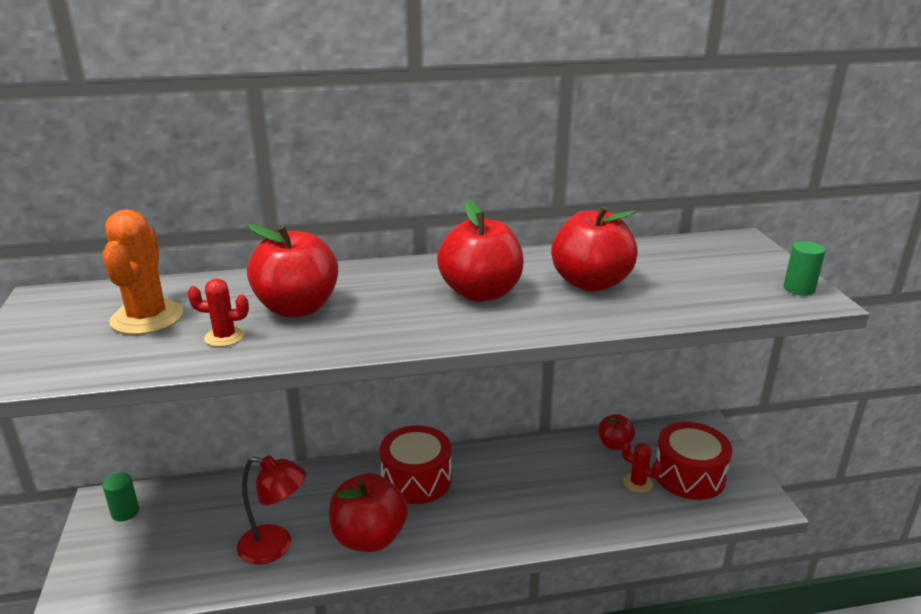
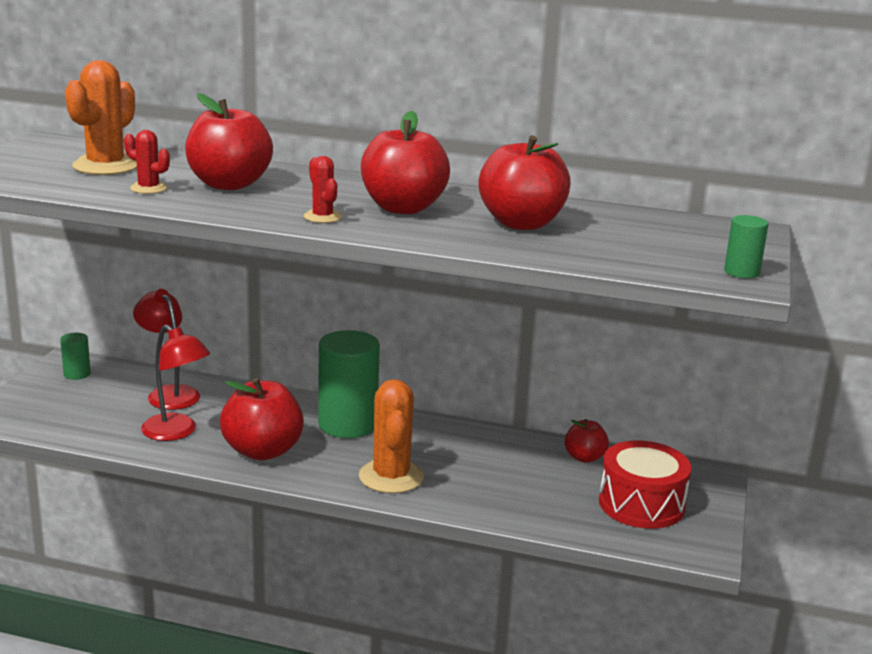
camera: 25 degrees right, 5 degrees down
red drum [379,425,451,504] -> green cylinder [318,330,380,438]
red cactus [621,442,663,493] -> red cactus moved to [304,156,342,223]
none -> red lamp [133,289,200,410]
none -> orange cactus [359,379,424,494]

